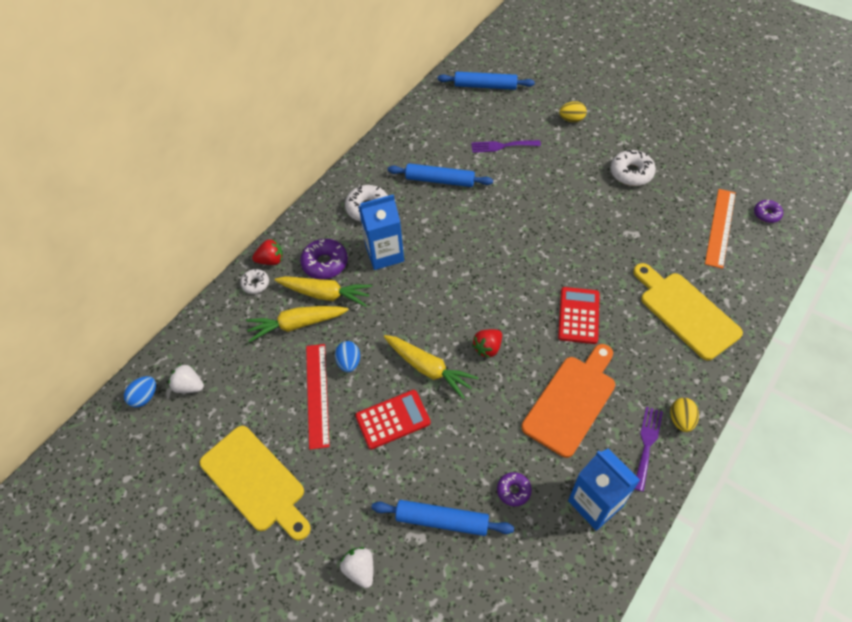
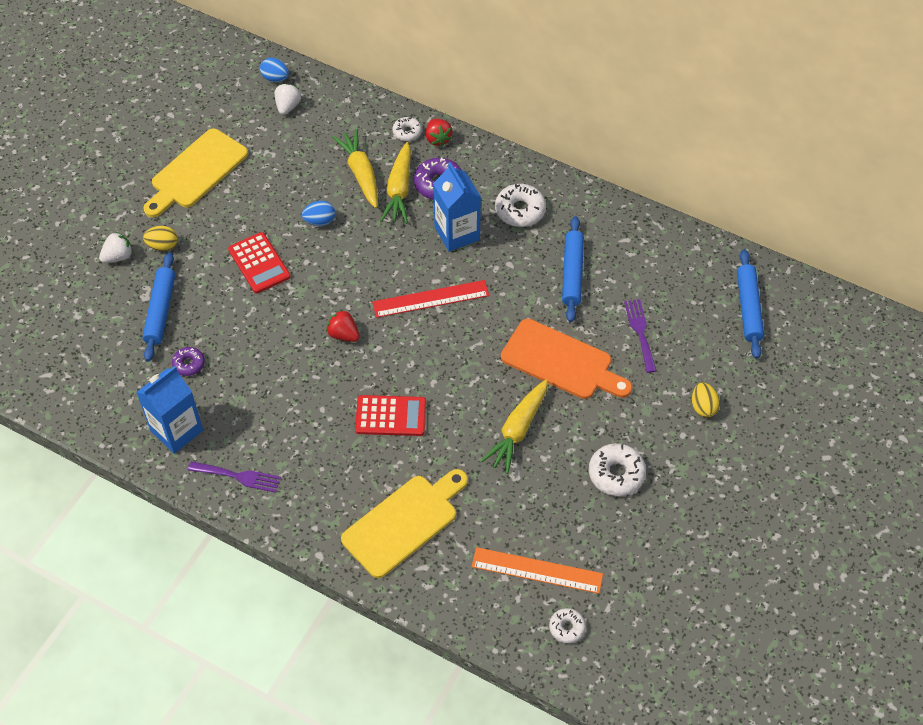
camera: 80 degrees right, 0 degrees up
red ruler [306,344,330,450] -> red ruler moved to [372,280,489,318]
yellow carrot [384,335,479,399] -> yellow carrot moved to [481,379,548,474]
orange cutting board [522,344,615,458] -> orange cutting board moved to [501,319,632,399]
yellow egg [670,398,699,432] -> yellow egg moved to [143,226,178,251]
purple donut [754,200,783,223] -> white donut [549,608,586,643]

